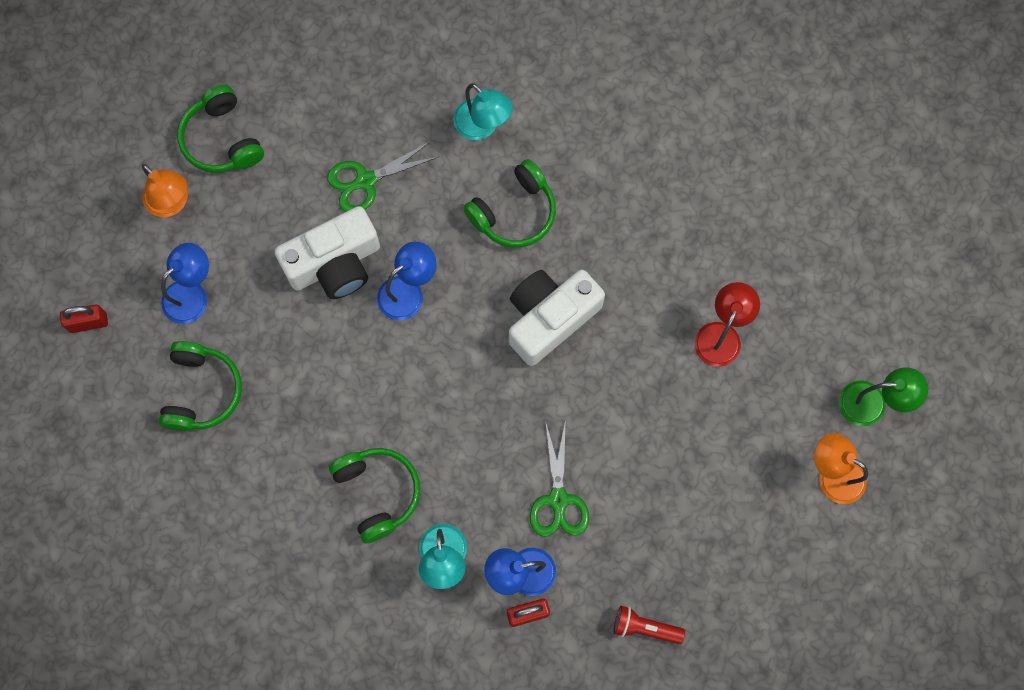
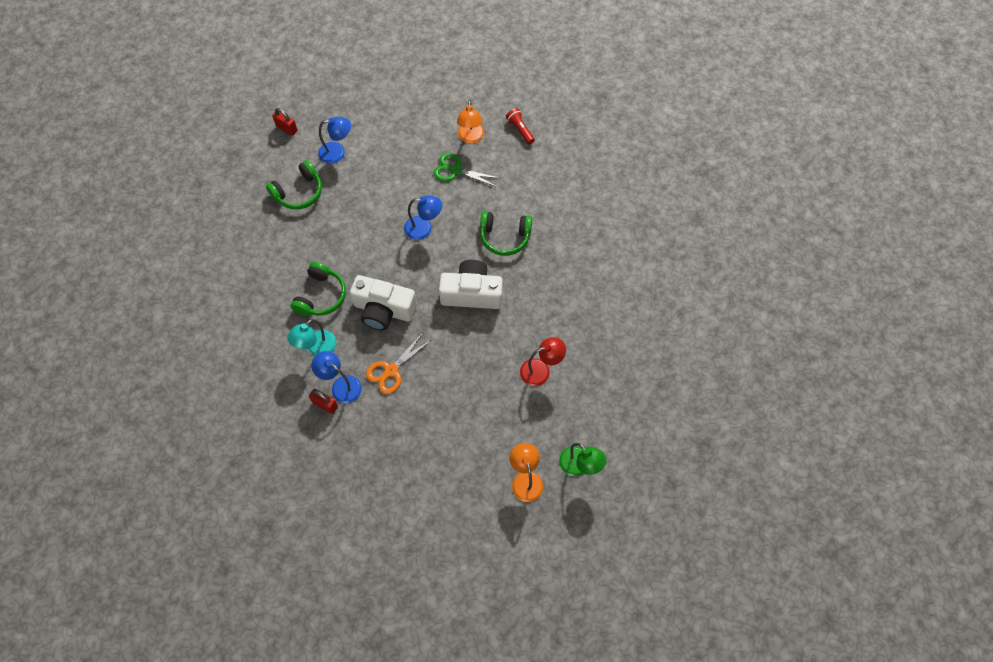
camera: 45 degrees right, 10 degrees down
orange lamp [142,164,188,217] -> orange lamp moved to [457,100,484,143]
green headphones [177,85,264,173] -> none
white camera [274,206,380,299] -> white camera moved to [350,275,417,330]
turquoise lamp [453,83,513,140] -> none
green scissors [530,421,589,537] -> orange scissors [366,334,431,394]
red flashlight [614,606,685,644] -> red flashlight moved to [506,108,535,144]

